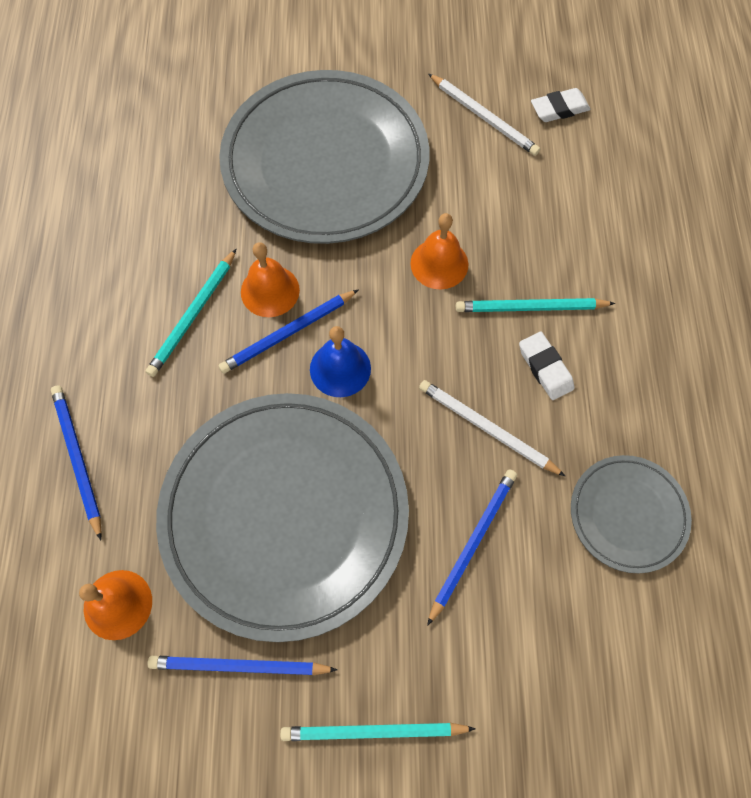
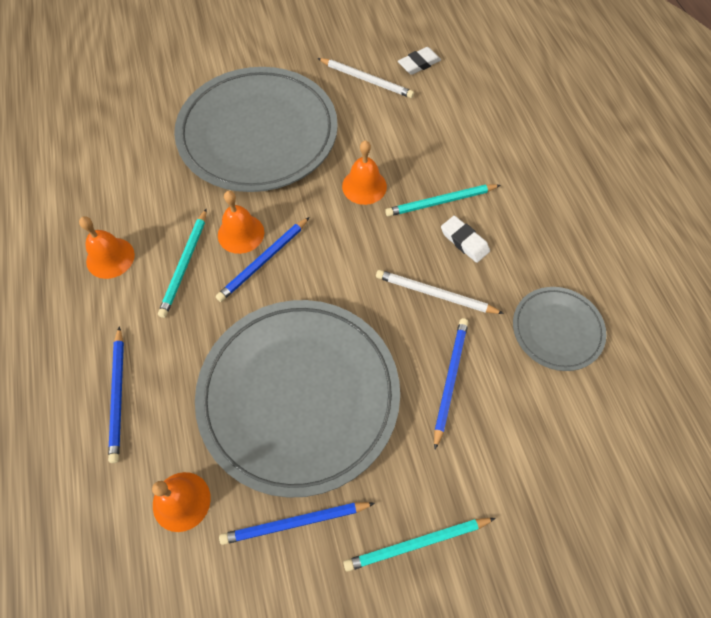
camera: 15 degrees left, 5 degrees down
blue pencil [51,386,102,540] -> blue pencil turned 150 degrees counterclockwise [108,326,124,463]
blue bell [310,326,371,397] -> none
none -> orange bell [79,216,135,279]

